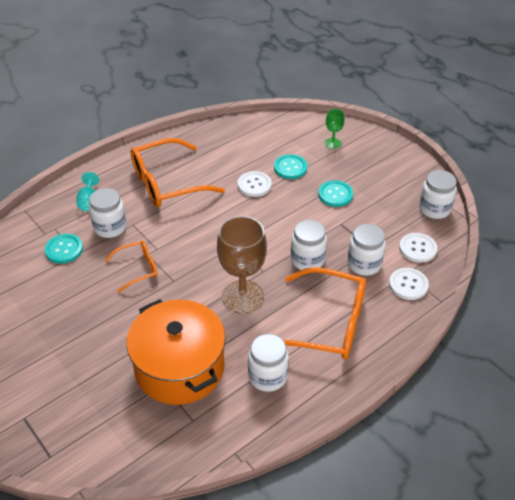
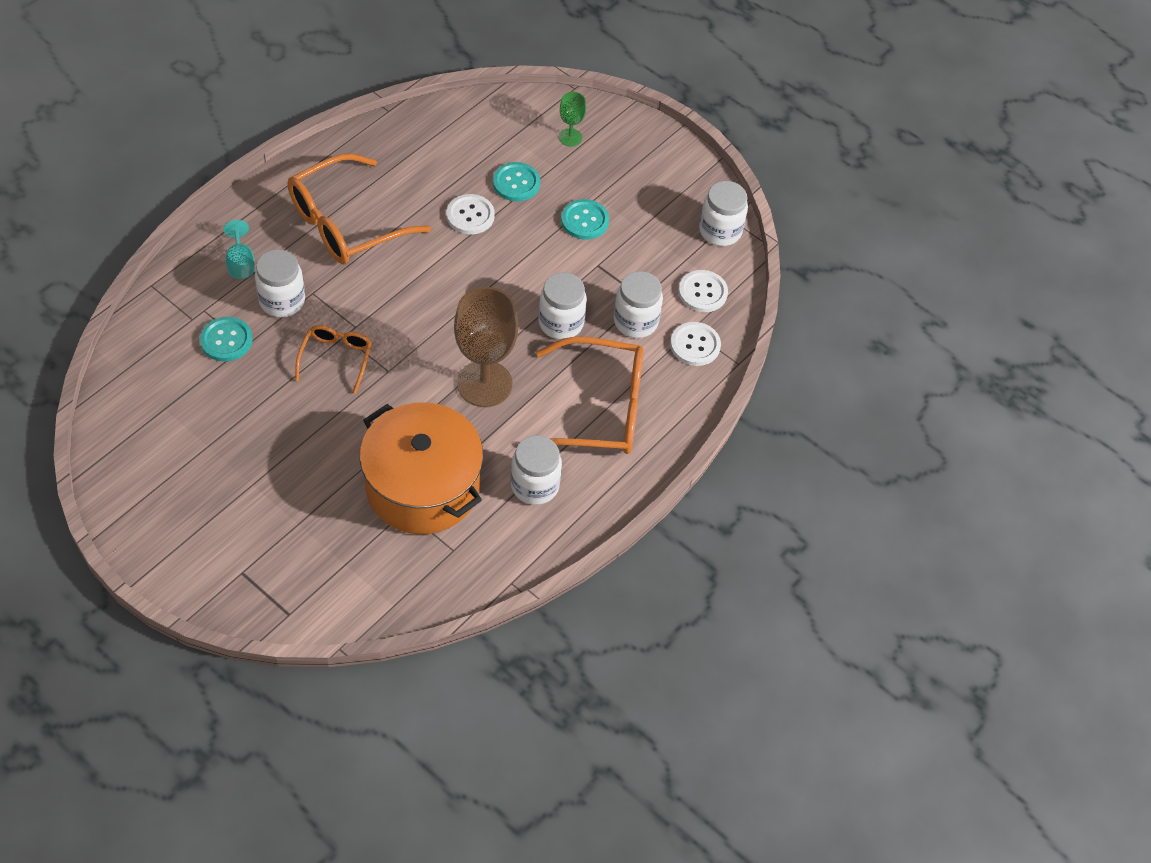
camera: 15 degrees left, 10 degrees up
orange glasses [105,241,158,293] -> orange glasses turned 45 degrees counterclockwise [295,325,372,394]

